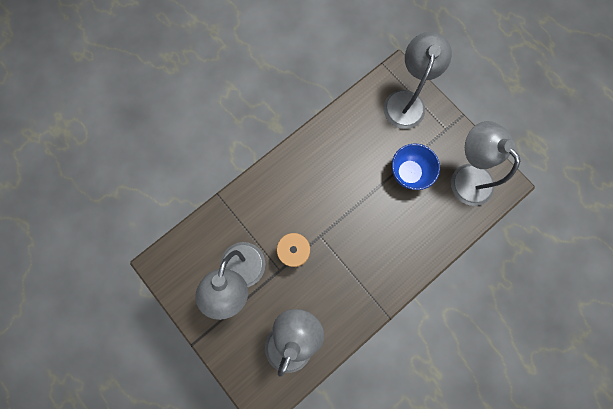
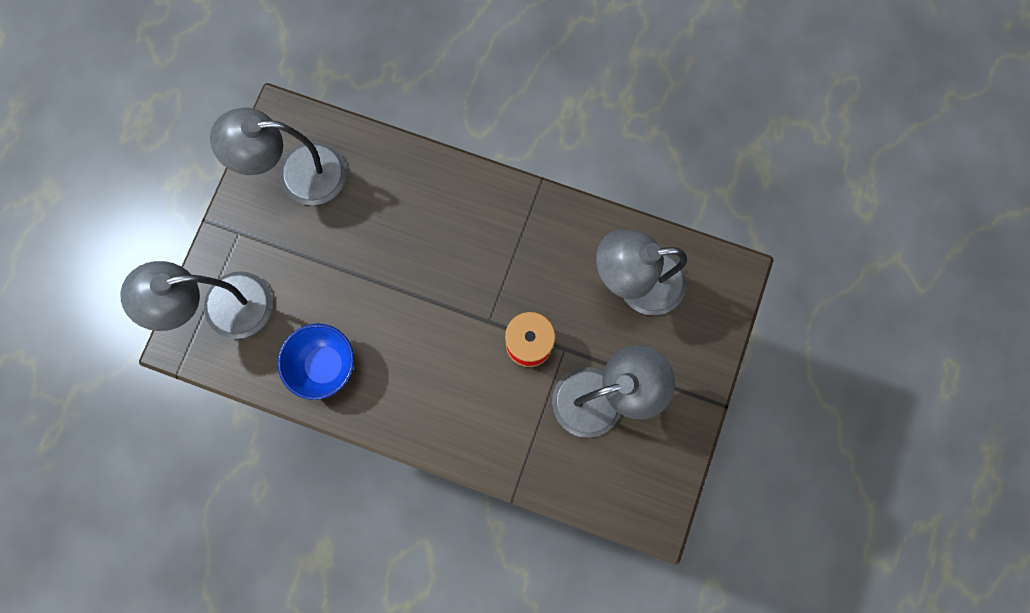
camera: 120 degrees left, 0 degrees up
blue bowl [392,144,440,190] -> blue bowl moved to [278,323,354,400]
grey lamp [451,121,520,206] -> grey lamp turned 60 degrees clockwise [210,108,347,205]

